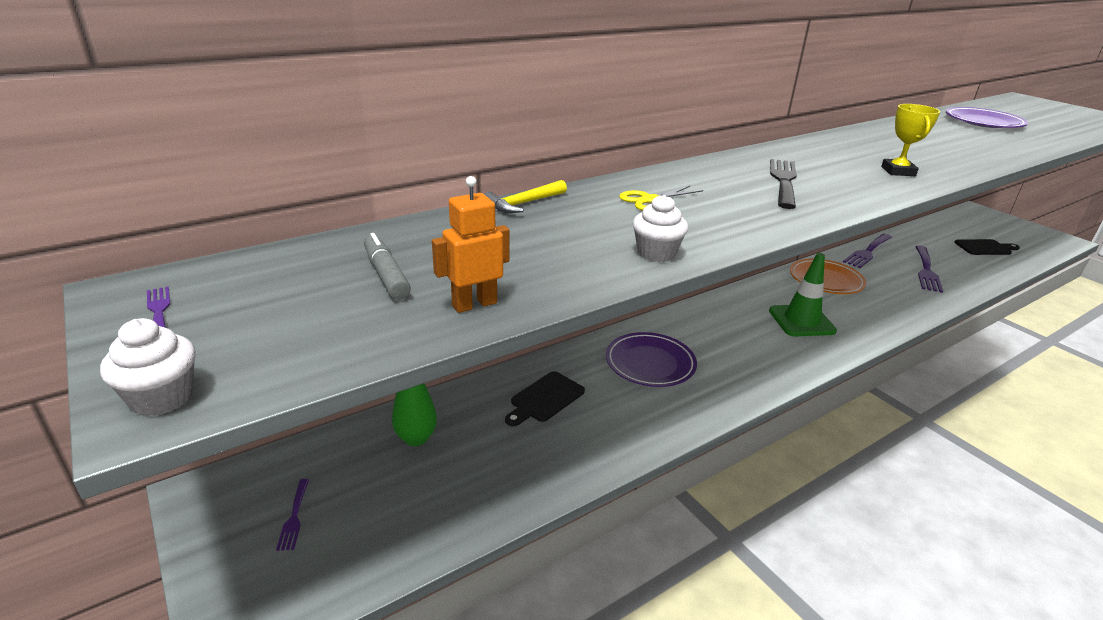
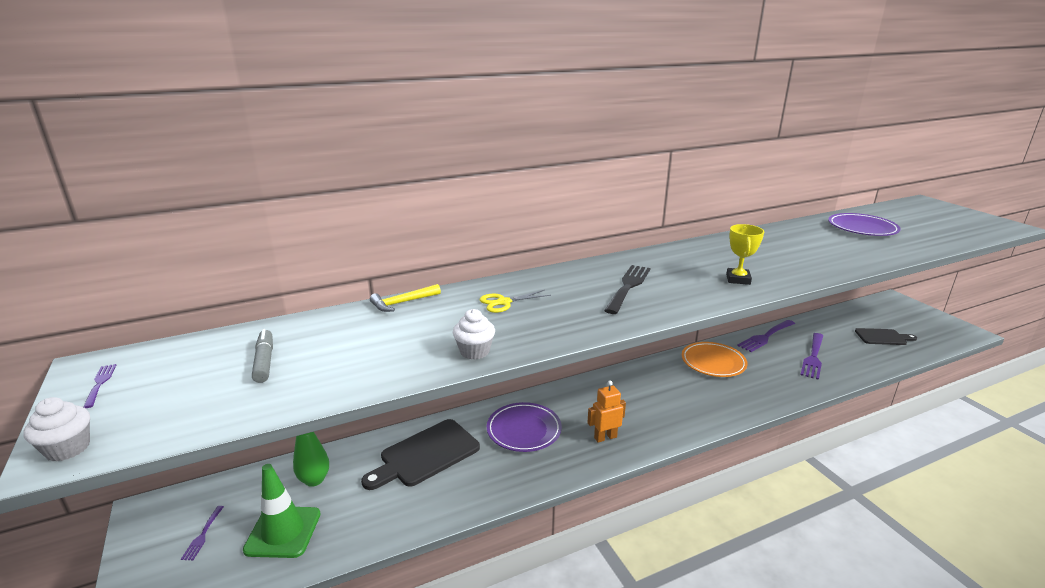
camera: 10 degrees right, 5 degrees down
orange robot [432,176,510,313] -> orange robot moved to [587,380,626,443]
black cutting board [505,371,585,426] -> black cutting board [361,419,480,490], size x1.59
green traffic cone [769,253,837,337] -> green traffic cone moved to [243,464,321,558]

